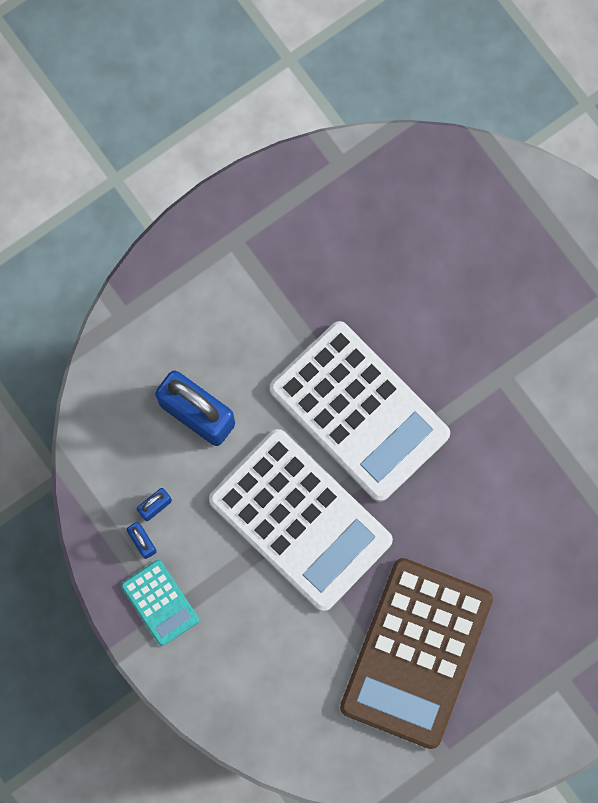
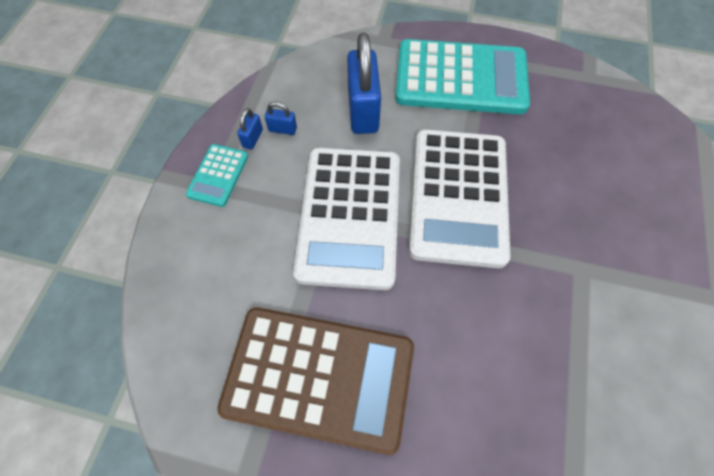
camera: 50 degrees right, 15 degrees down
brown calculator [340,558,493,749] -> brown calculator turned 150 degrees counterclockwise [217,307,414,455]
none -> turquoise calculator [395,39,530,114]

